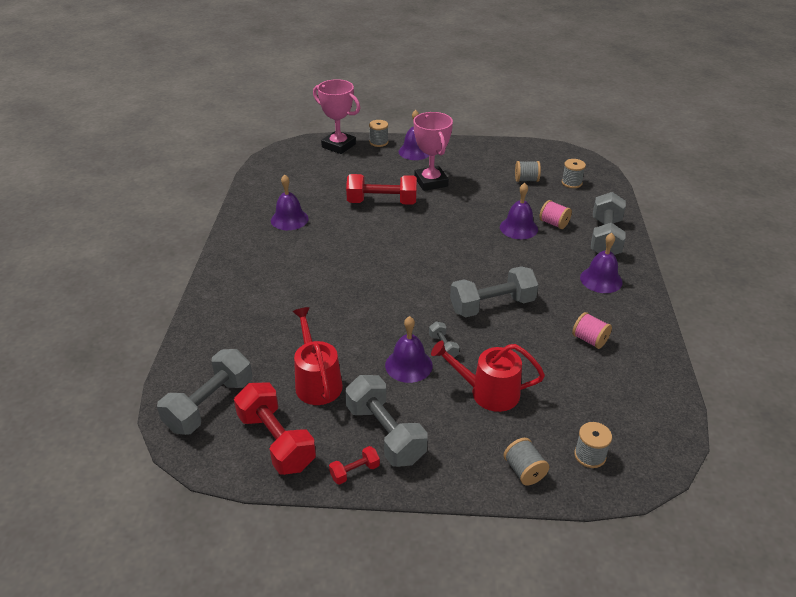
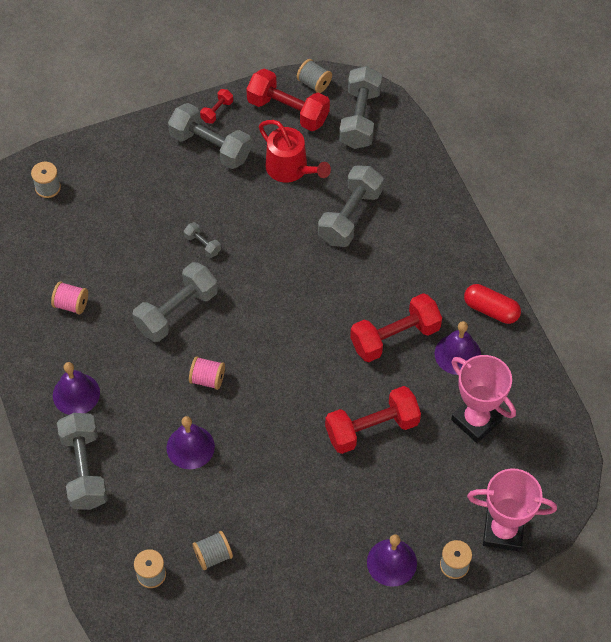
camera: 155 degrees right, 20 degrees up
purple bell [385,316,433,383] -> none
pink trophy [414,112,453,191] -> pink trophy moved to [451,355,516,443]
red watering can [431,340,545,412] -> none
grey spool [504,438,549,485] -> grey spool moved to [297,59,332,93]
pink spool [539,200,572,229] -> pink spool moved to [189,356,225,390]
none -> grey dumbbell [318,165,384,247]
none -> red dumbbell [350,293,442,362]
none -> red capsule [464,284,521,324]

